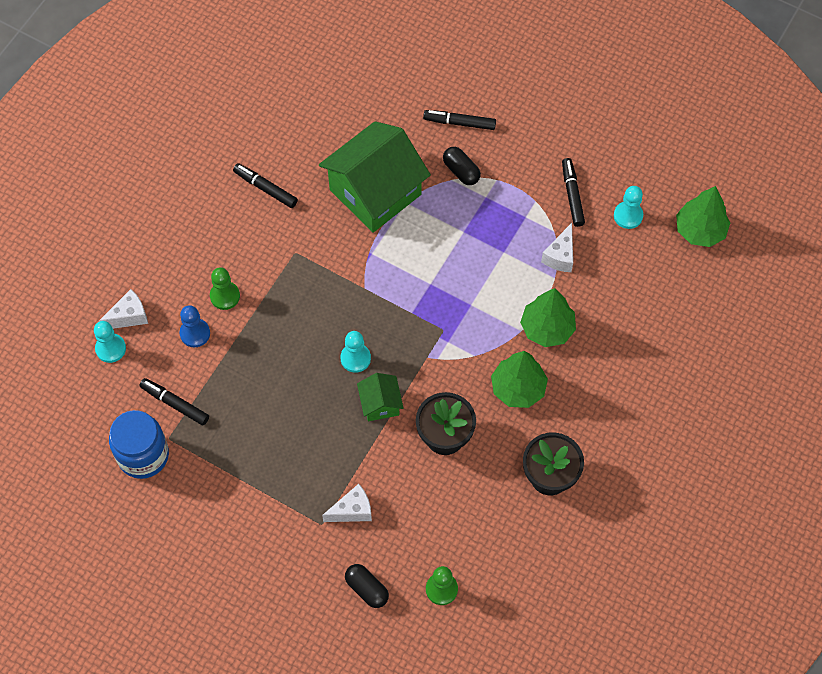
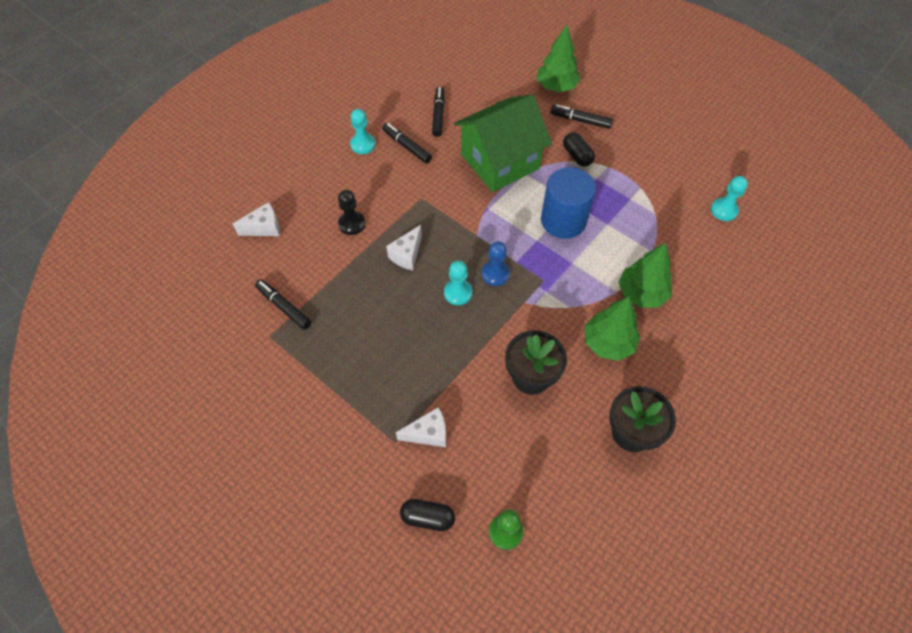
camera: 10 degrees right, 5 degrees down
turquoise pawn [94,321,126,363] -> turquoise pawn moved to [350,109,376,154]
blue jar [109,410,169,479] -> none
blue pawn [180,305,210,347] -> blue pawn moved to [482,241,510,286]
green pawn [210,267,240,310] -> black pawn [338,190,366,235]
black capsule [345,564,389,608] -> black capsule turned 45 degrees counterclockwise [400,499,455,531]
green house [357,373,404,421] -> none
white cheese [541,223,573,272] -> white cheese moved to [386,225,422,270]
black marker [562,158,585,227] -> black marker moved to [432,86,445,137]
green tree [676,186,730,247] -> green tree moved to [537,25,580,92]
none -> blue cylinder [541,167,596,239]

